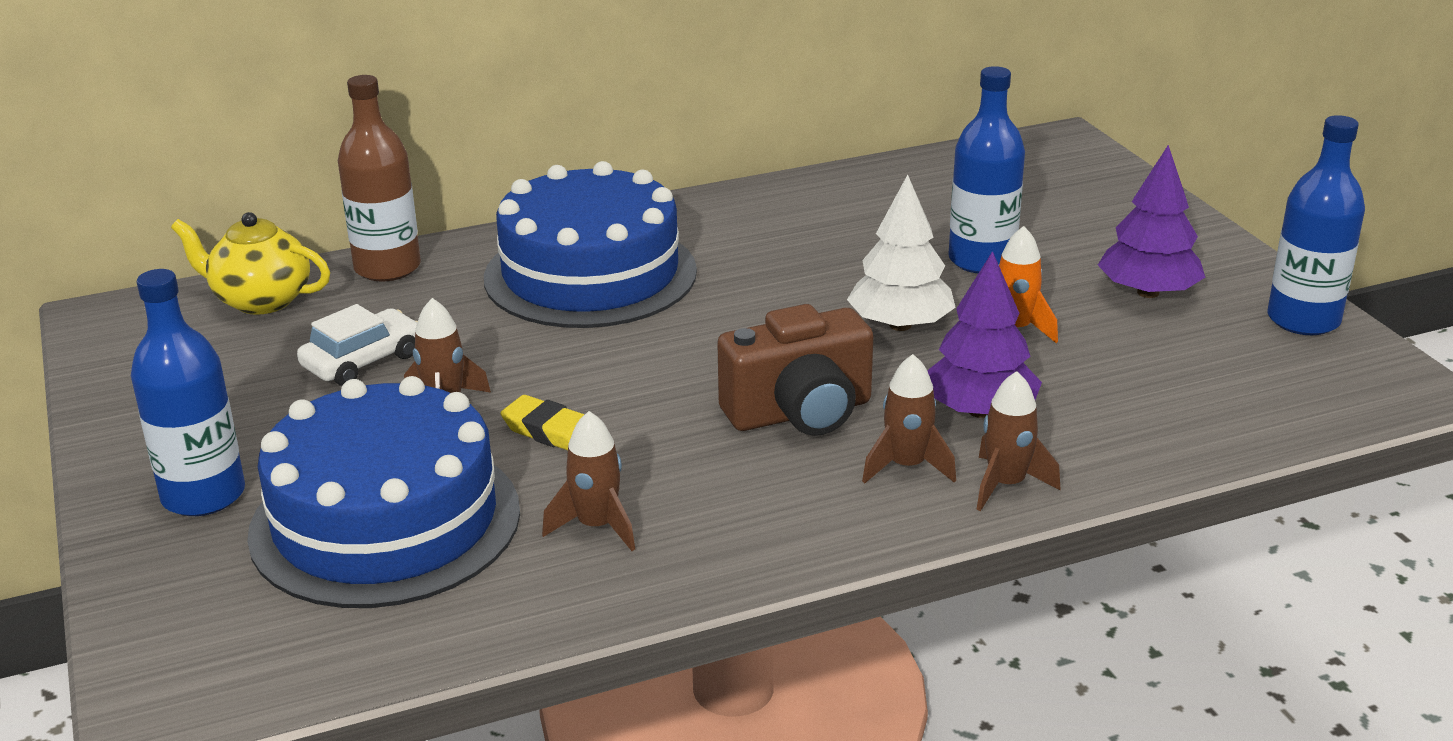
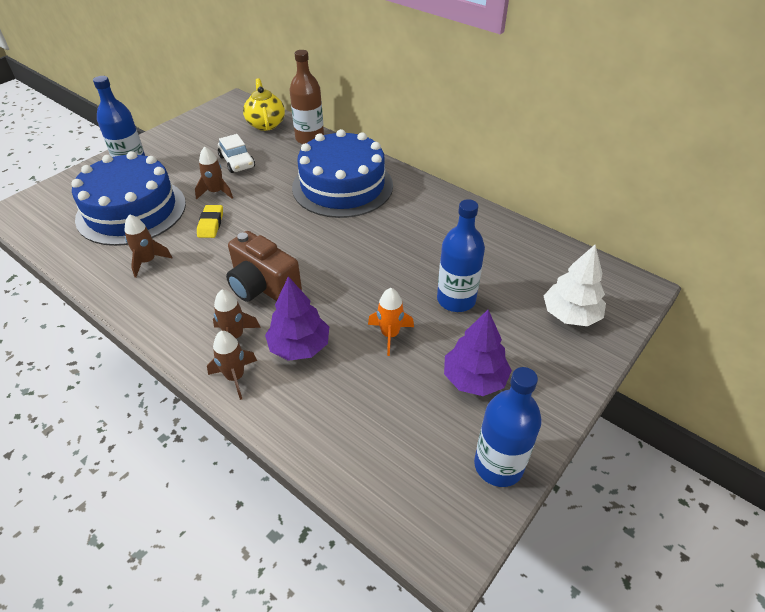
camera: 60 degrees right, 15 degrees up
white car [297,304,418,386] -> white car turned 45 degrees clockwise [218,134,255,173]
white tree [847,175,956,331] -> white tree moved to [544,245,606,326]

